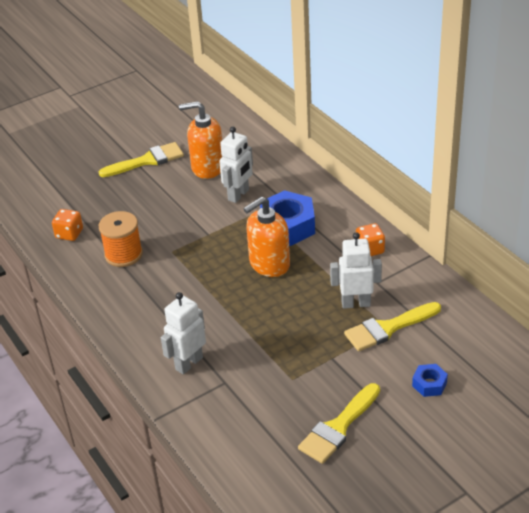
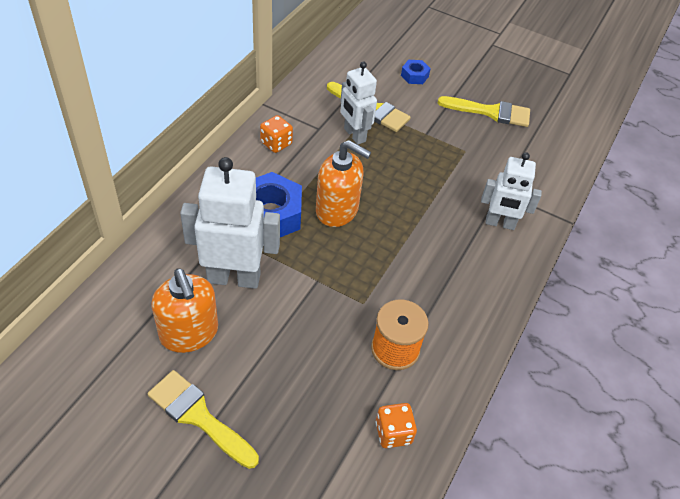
camera: 125 degrees left, 10 degrees up
white robot [219,127,253,203] -> white robot [180,157,280,289], size x1.57

